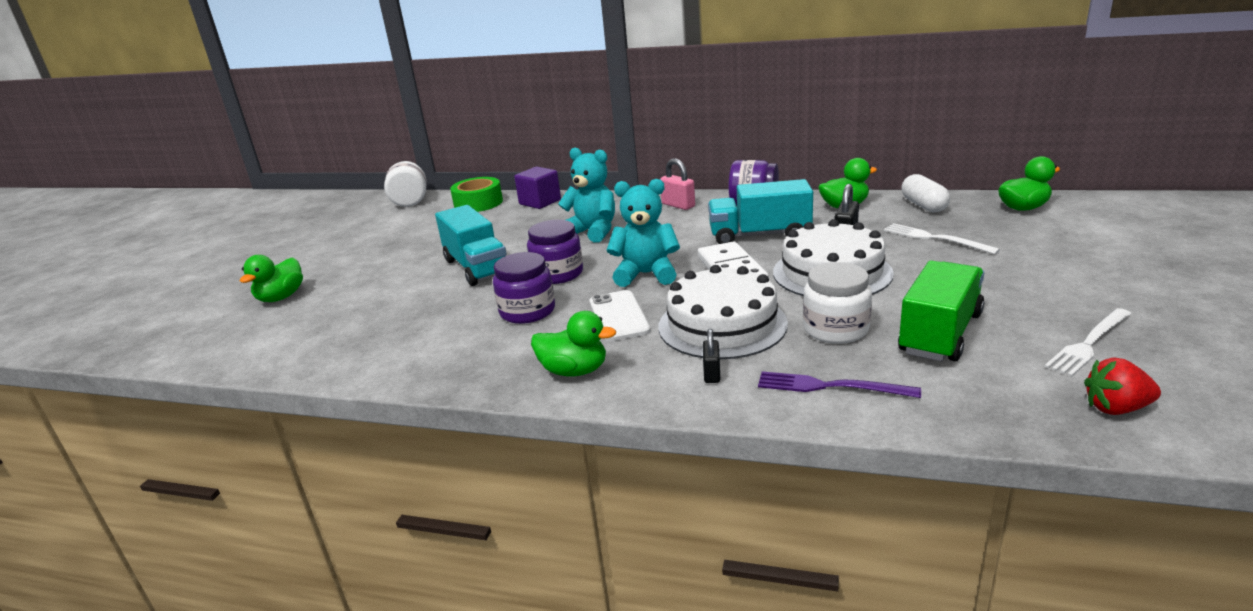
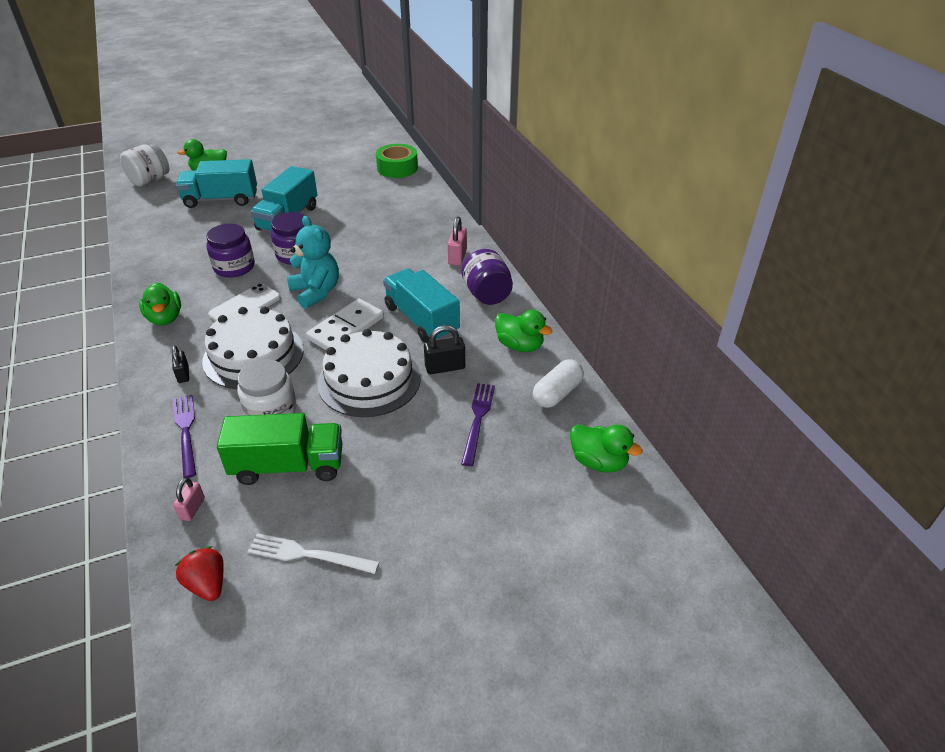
camera: 50 degrees right, 15 degrees up
white jar [384,161,427,207] -> white jar moved to [120,144,169,187]
purple cube [514,167,561,209] -> none
turquoise teddy bear [558,148,615,243] -> none
black padlock [703,329,720,383] -> black padlock turned 75 degrees counterclockwise [172,345,189,383]
white fork [884,223,1000,254] -> purple fork [461,383,495,466]
none -> pink padlock [173,477,205,521]
none -> turquoise truck [176,159,257,208]

